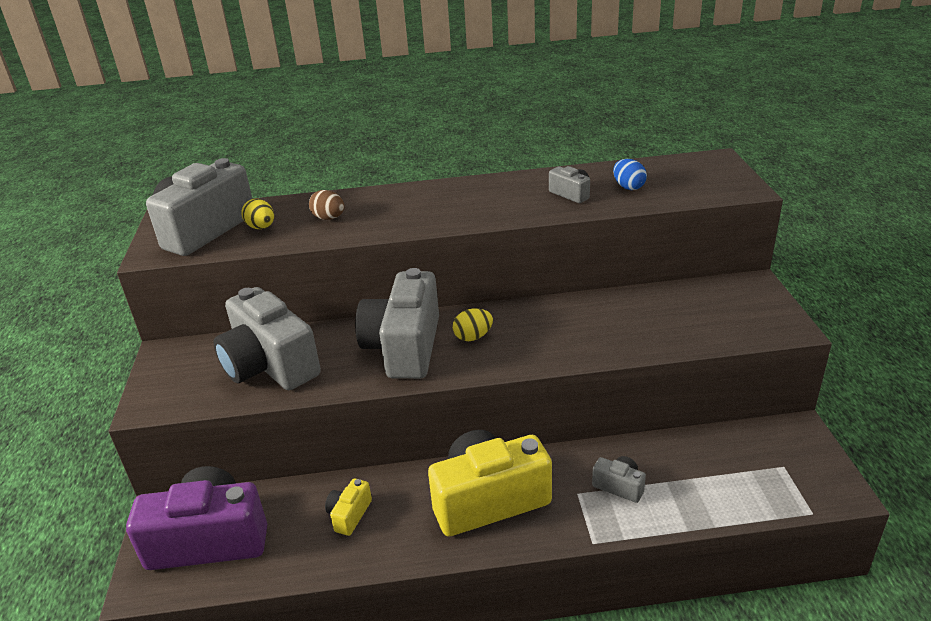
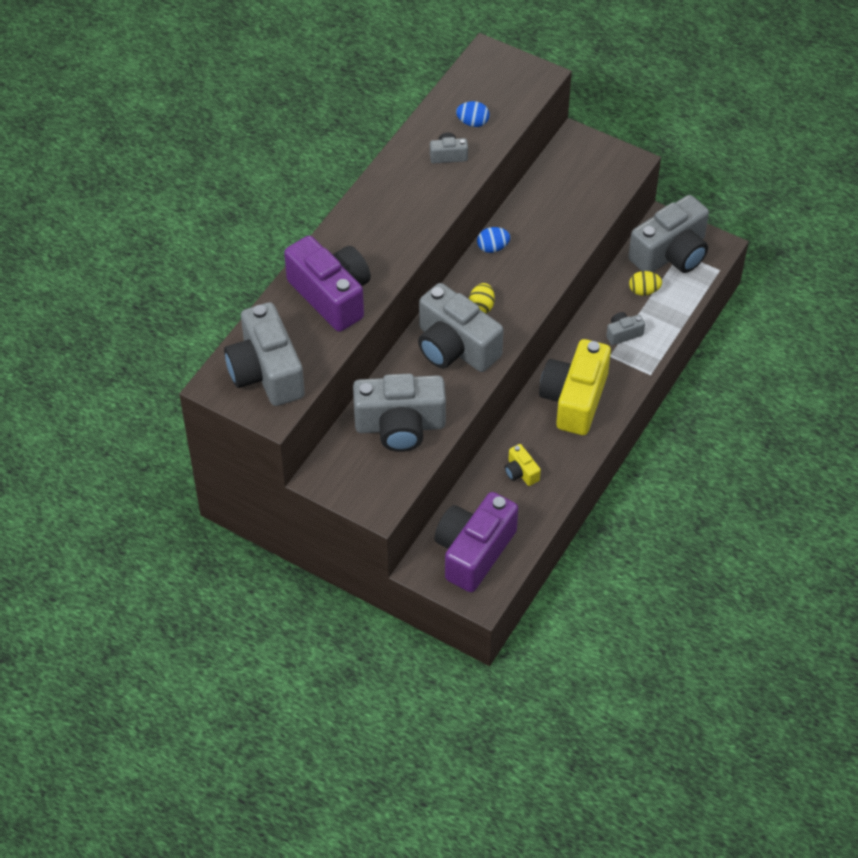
camera: 55 degrees left, 20 degrees up
yellow egg [241,199,274,229] -> yellow egg moved to [629,271,662,296]
brown egg [309,190,345,220] -> purple camera [284,236,371,332]
none -> blue egg [477,227,510,253]
none -> grey camera [628,195,709,273]

